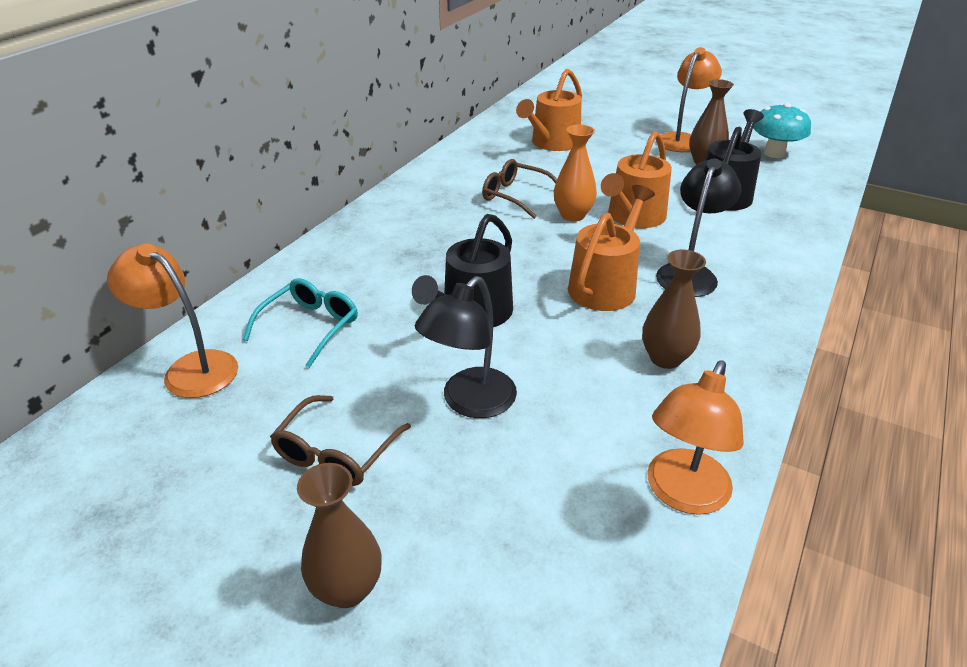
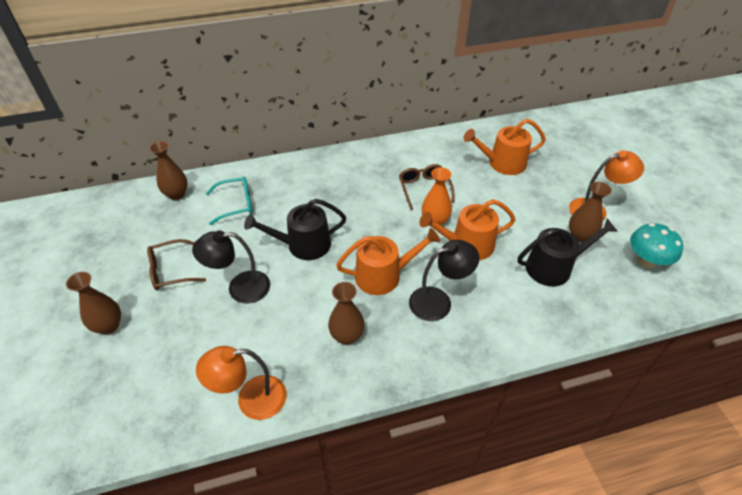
camera: 45 degrees right, 10 degrees up
orange lamp [107,244,238,398] -> brown vase [149,141,188,200]

